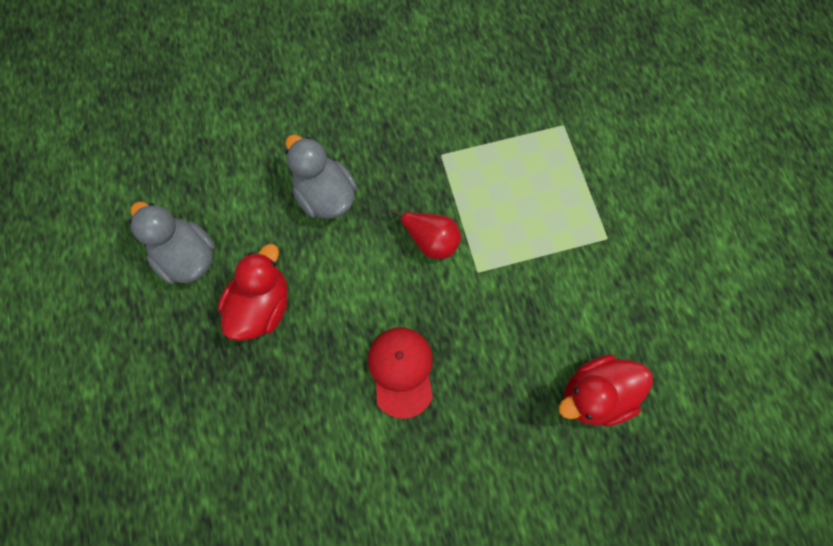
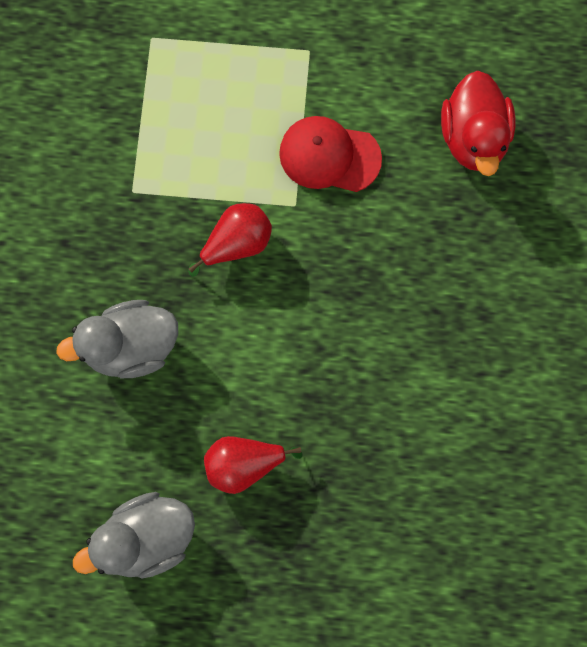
camera: 70 degrees left, 5 degrees up
red duck [218,244,288,341] -> red pear [204,436,303,494]
red cap [368,328,433,419] -> red cap moved to [279,116,382,192]

